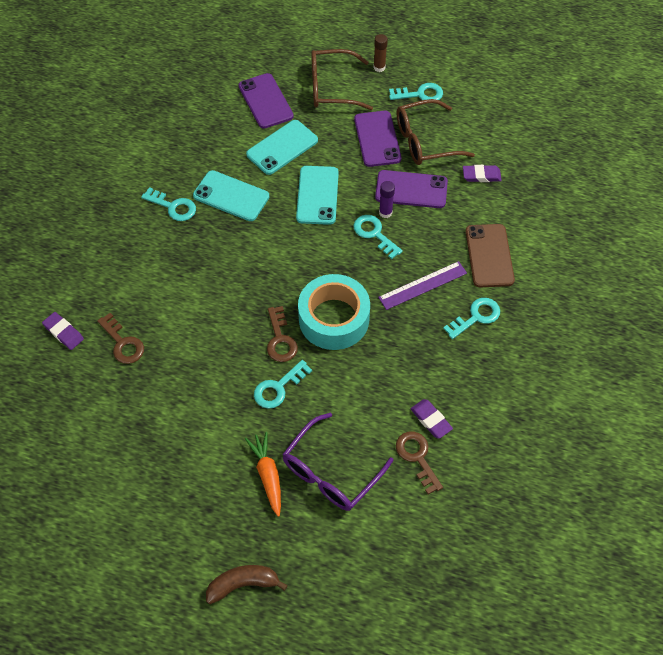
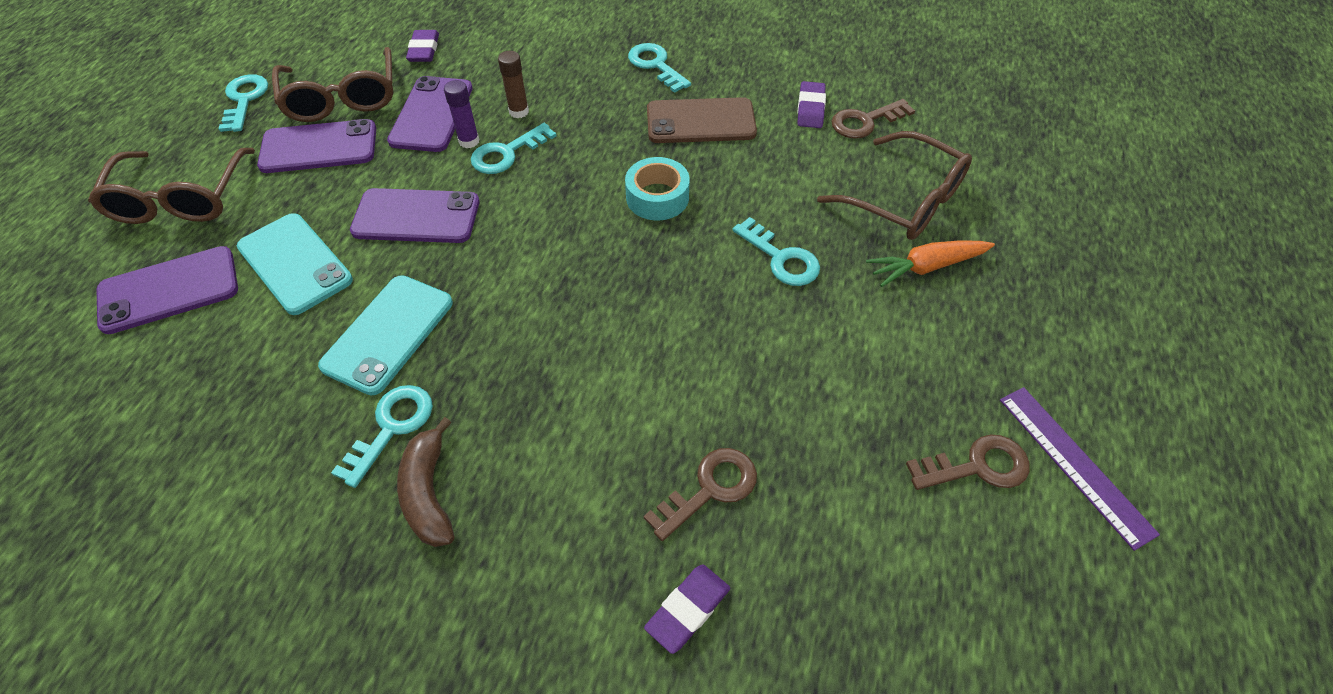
camera: 90 degrees left, 5 degrees down
brown banana [206,565,288,604] -> brown banana moved to [397,417,454,547]
brown key [267,306,298,362] -> brown key moved to [906,435,1030,490]
purple glasses [282,413,393,511] -> brown glasses [817,131,972,240]
turquoise phone [296,166,339,225] -> purple phone [350,188,479,243]
turquoise tape [298,274,370,350] -> turquoise tape [625,157,690,220], size x0.59
brown glue stick [373,34,388,72] -> brown glue stick moved to [498,51,529,118]
purple ruler [378,261,467,310] -> purple ruler moved to [1000,387,1160,551]
purple eraser [411,399,453,439] -> purple eraser turned 45 degrees counterclockwise [797,81,826,128]
brown phone [466,224,515,288] -> brown phone moved to [647,97,757,143]

